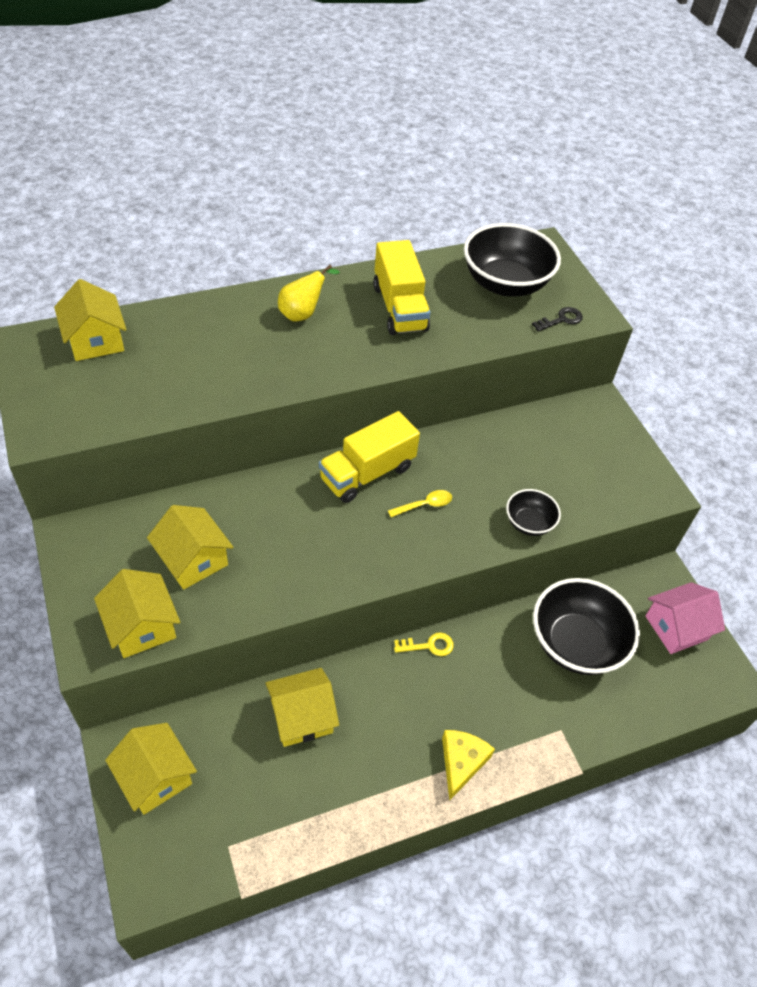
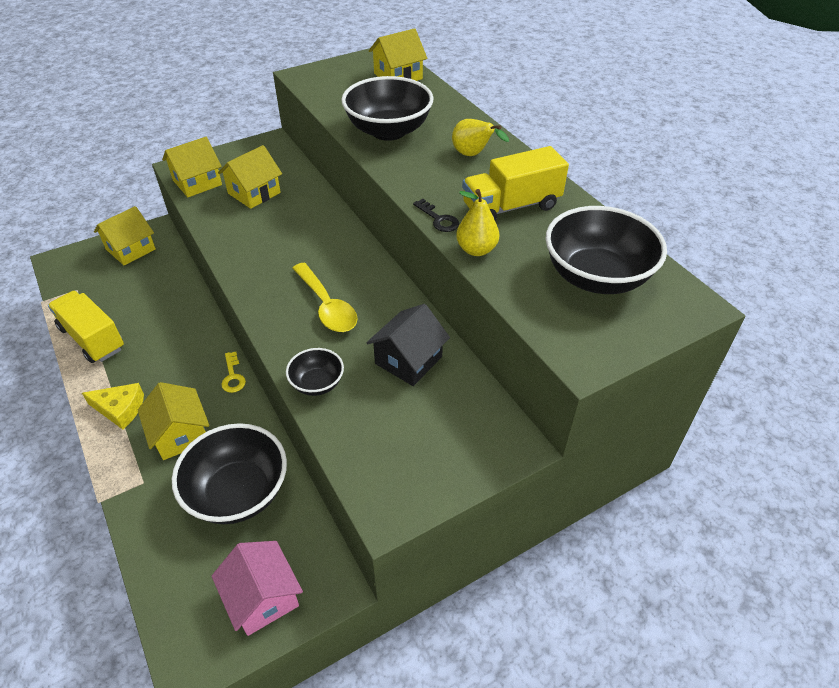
camera: 85 degrees right, 5 degrees down
yellow house [265,668,339,747] -> yellow house moved to [138,382,210,460]
yellow truck [319,411,420,503] -> yellow truck moved to [48,291,124,363]
yellow spoon [388,490,452,517] -> yellow spoon [292,263,357,332], size x1.85
black key [532,307,583,332] -> black key moved to [413,199,459,232]
none -> black bowl [341,76,434,141]
none -> black house [366,304,450,386]
none -> yellow pear [456,189,499,256]

